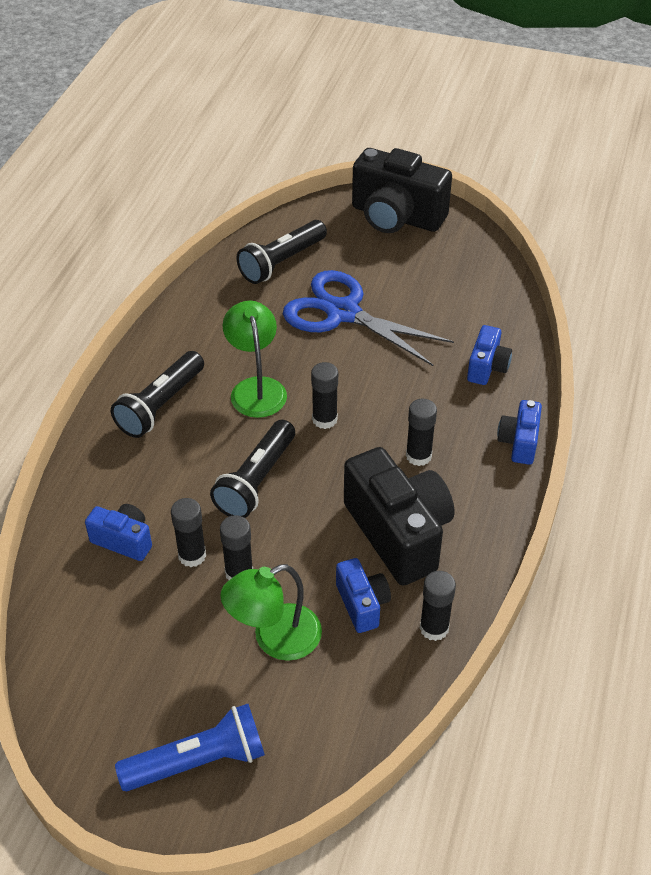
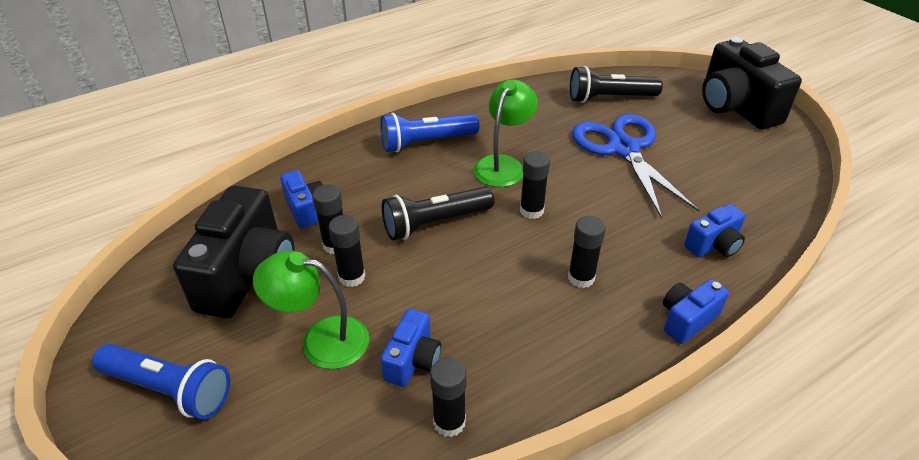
camera: 40 degrees right, 5 degrees down
black flashlight [111,351,204,438] -> blue flashlight [380,113,479,153]
black camera [344,447,455,585] -> black camera moved to [173,186,294,318]

